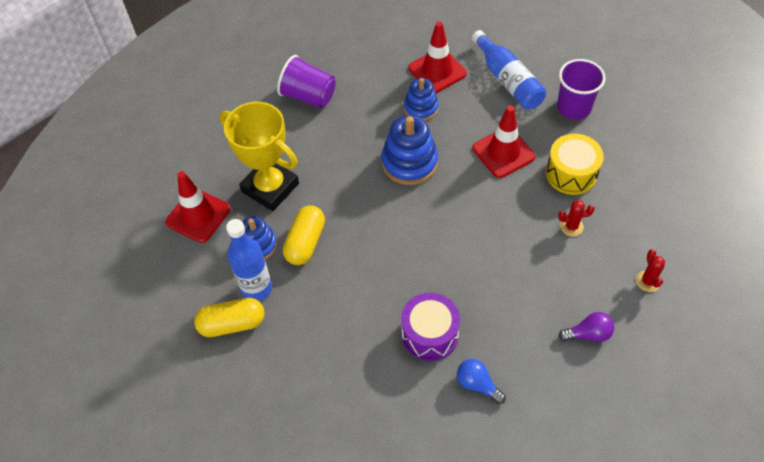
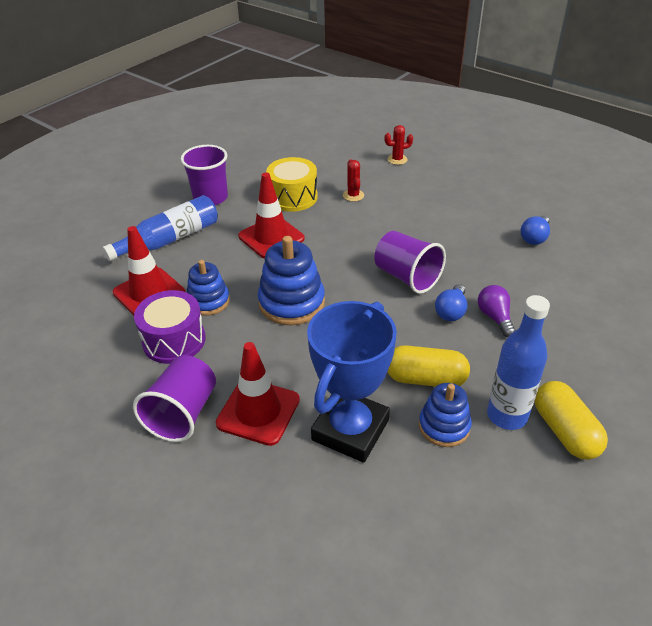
camera: 100 degrees left, 15 degrees down
red traffic cone [165,171,230,243] -> red traffic cone moved to [216,342,300,446]
yellow trophy [219,102,299,211] -> blue trophy [307,301,397,463]
purple drum [401,293,460,361] -> purple drum moved to [134,290,206,364]
purple light bulb [559,312,615,342] -> purple light bulb moved to [478,285,516,337]
none -> purple cup [374,231,446,294]
none -> blue light bulb [435,284,467,321]

